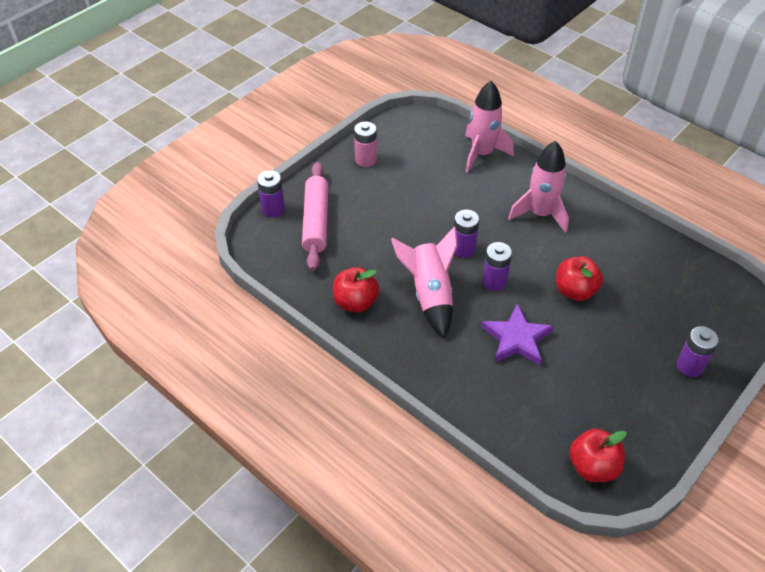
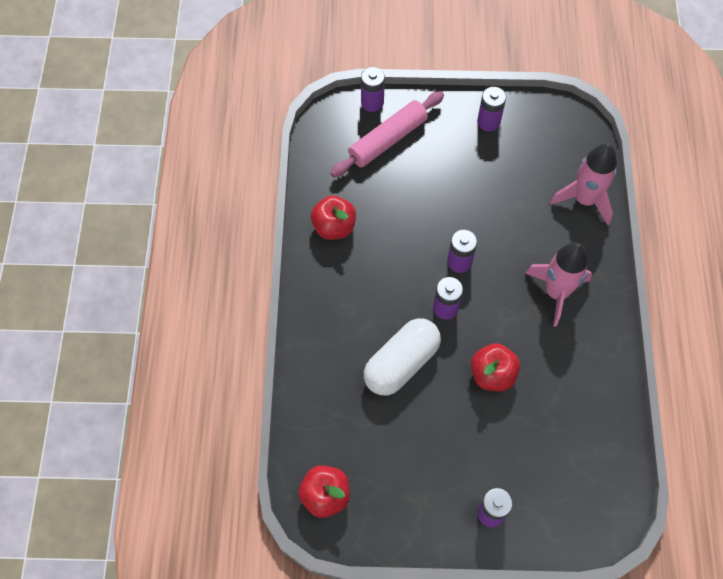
camera: 50 degrees right, 15 degrees up
pink battery [354,121,377,167] -> purple battery [477,87,506,131]
pink rocket [391,226,458,338] -> none
purple star [481,304,554,365] -> white capsule [364,318,441,395]

